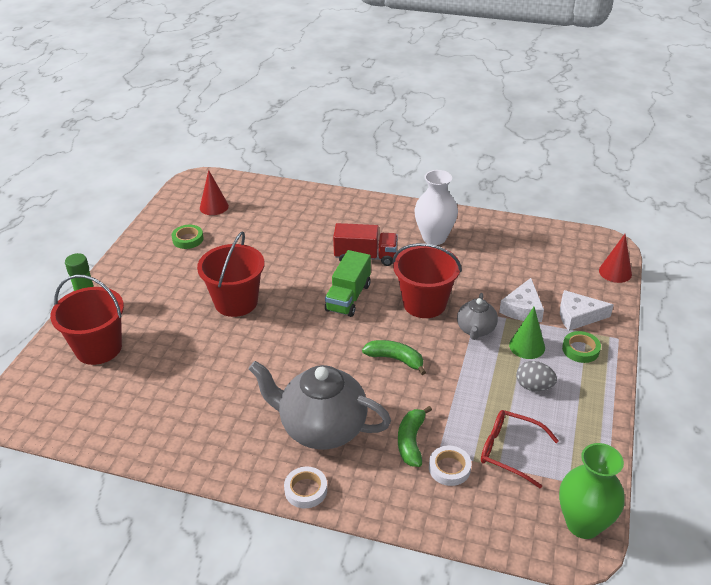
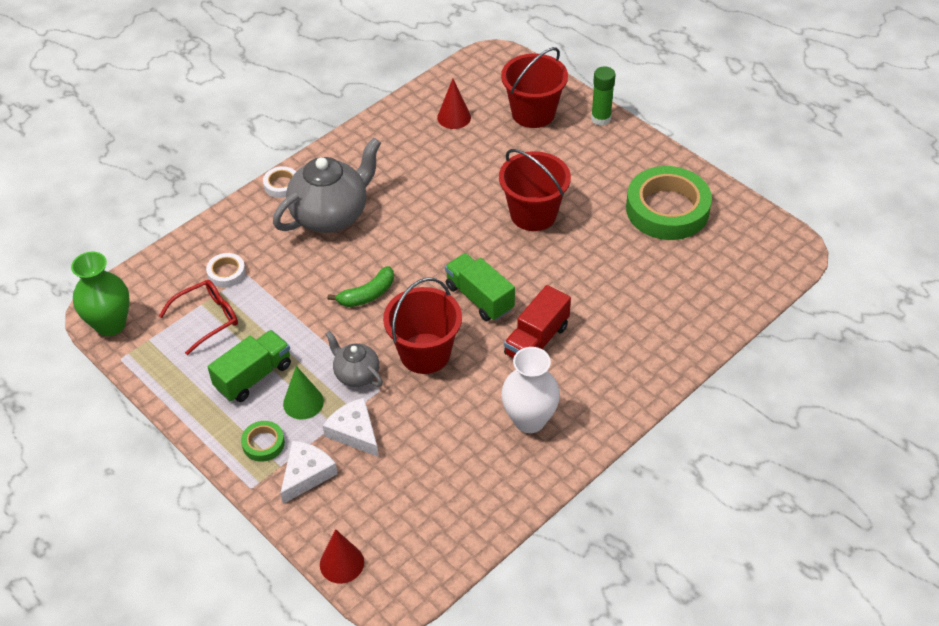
camera: 120 degrees right, 10 degrees up
green tape [171,225,204,249] -> green tape [626,166,712,240], size x2.27
red cone [200,170,229,215] -> red cone moved to [437,79,471,129]
green banana [398,406,432,467] -> none
grey egg [516,361,557,391] -> green truck [208,330,291,402]

